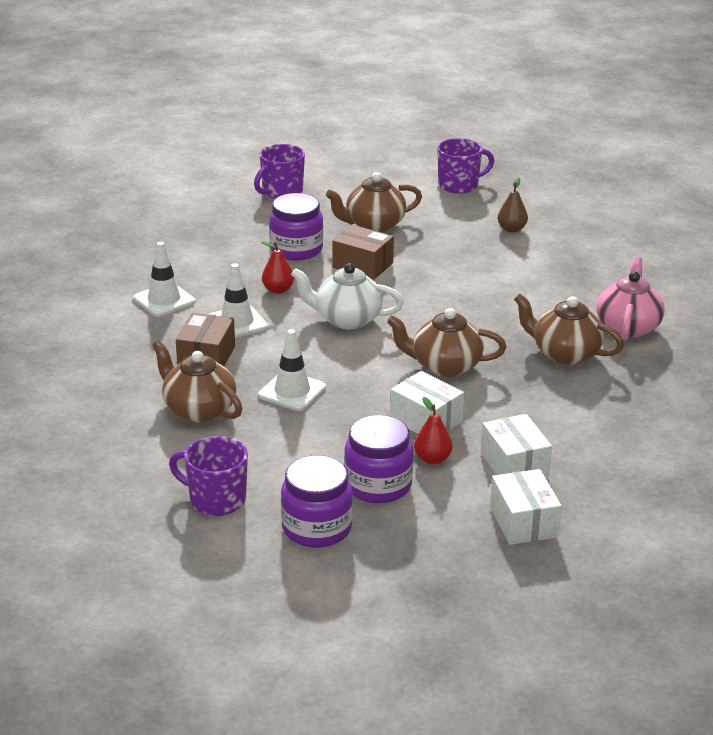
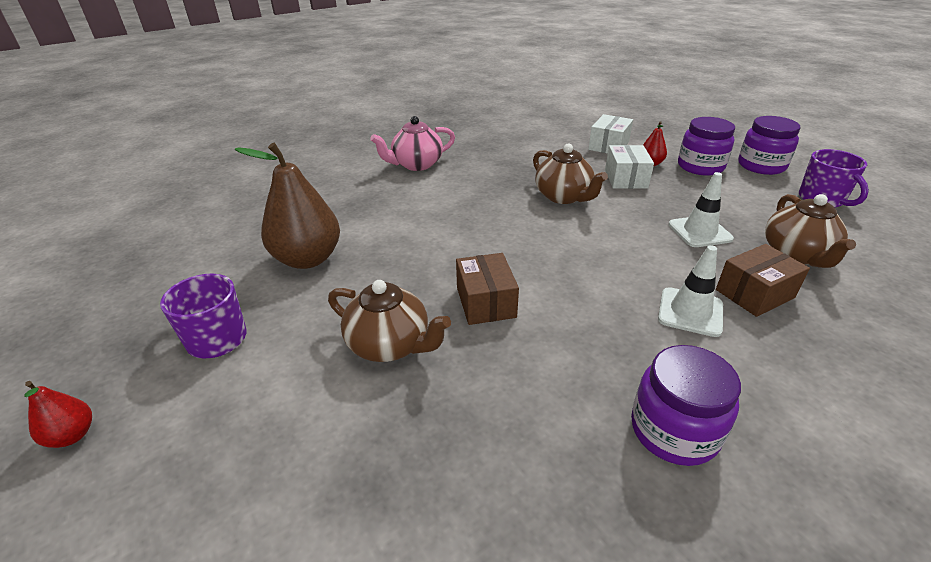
camera: 130 degrees left, 5 degrees up
white traffic cone [133,242,195,317] -> none
purple mug [254,144,305,199] -> none
red pear [261,241,294,294] -> red pear moved to [24,381,92,448]
purple jar [269,193,323,261] -> purple jar moved to [631,345,741,466]
white teapot [291,263,404,329] -> none
white box [490,469,562,545] -> none
brown pear [498,177,528,233] -> brown pear [235,143,340,269], size x2.14
brown teapot [514,294,624,365] -> none

